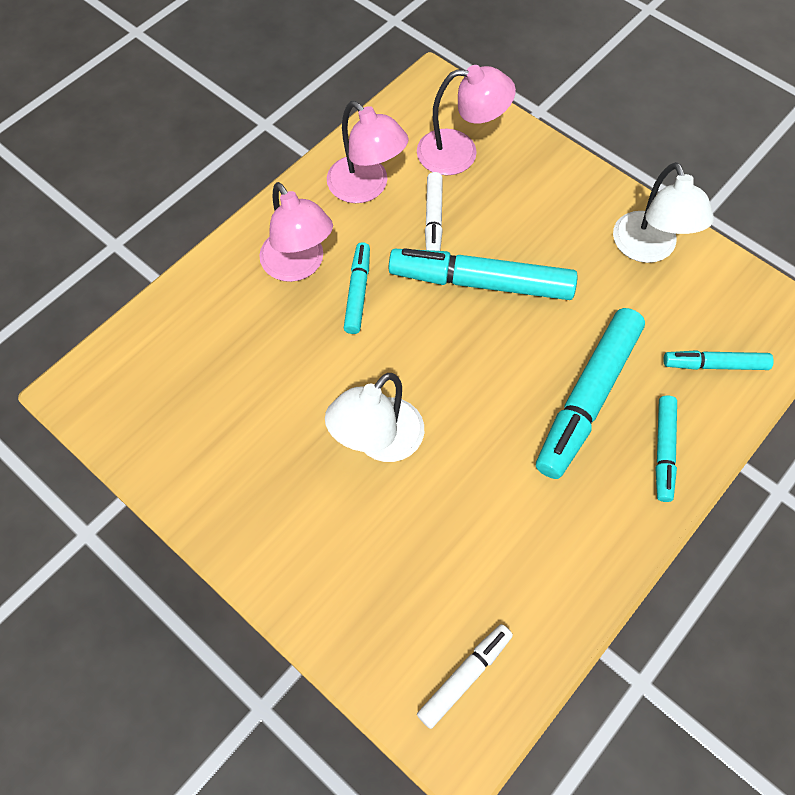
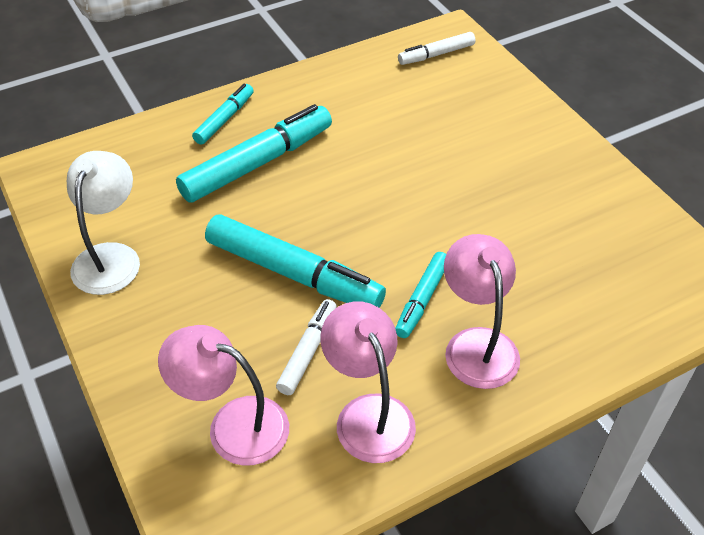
camera: 160 degrees left, 15 degrees down
white lamp [325,373,424,462] -> none
turquoise marker [663,350,774,370] -> none

